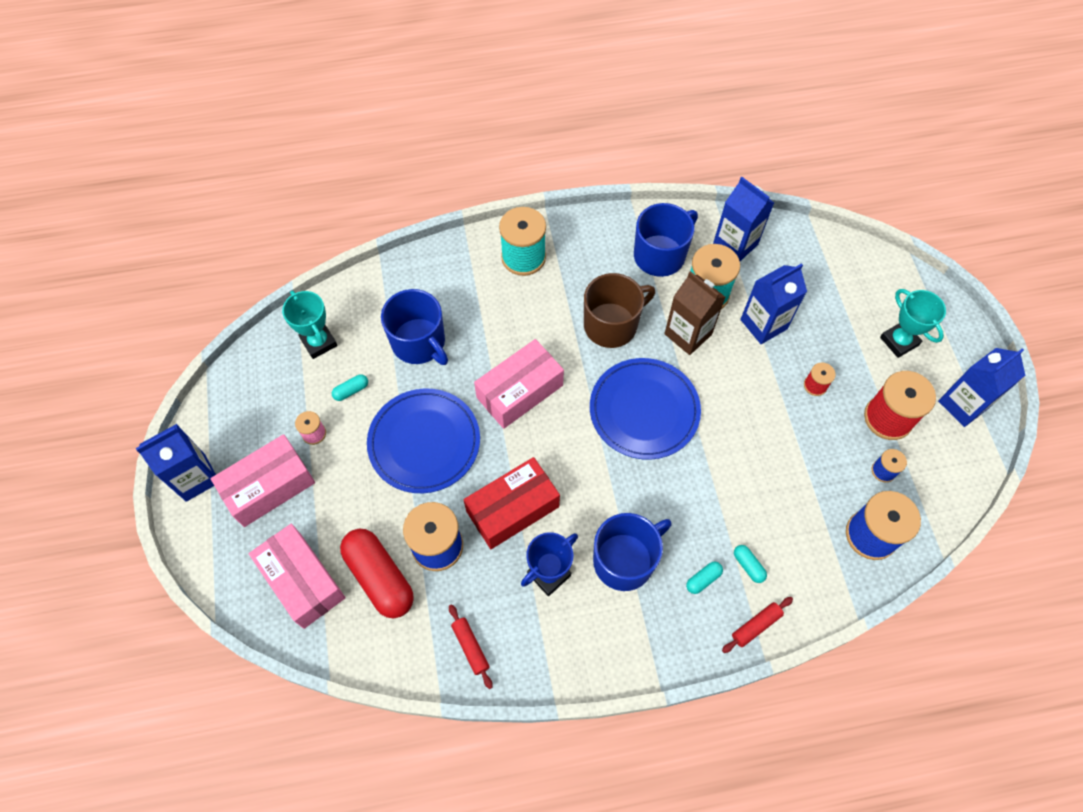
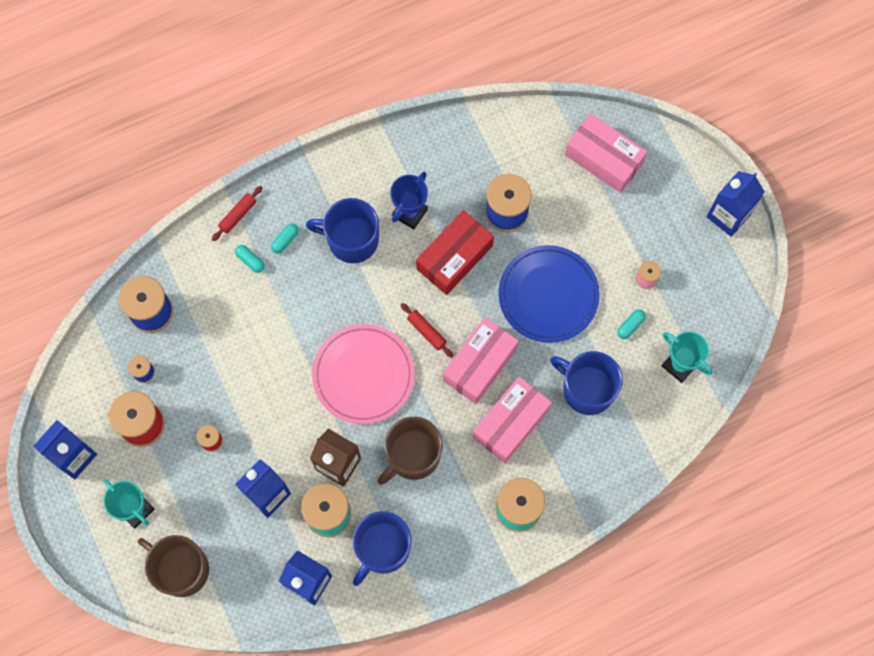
camera: 165 degrees right, 10 degrees up
pink box [211,434,315,527] -> pink box moved to [473,376,552,463]
red capsule [340,529,414,618] -> none
red rolling pin [449,604,493,689] -> red rolling pin moved to [401,303,453,358]
blue plate [590,358,701,460] -> pink plate [312,324,415,424]
blue mug [593,513,672,591] -> blue mug turned 60 degrees clockwise [306,198,379,263]
none -> brown mug [138,535,209,597]

